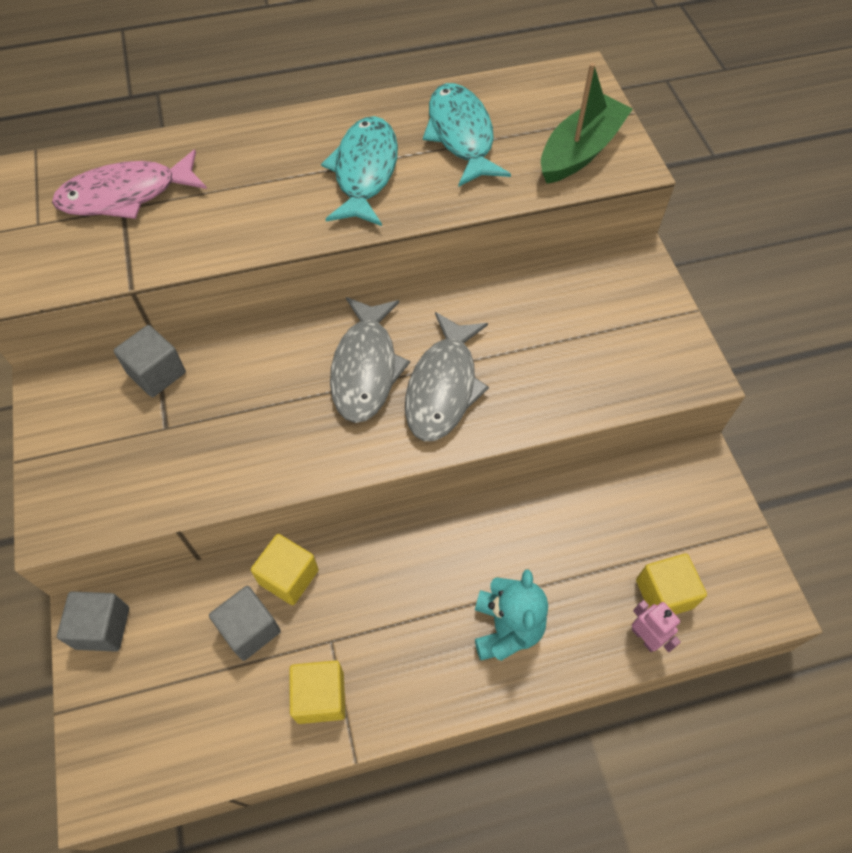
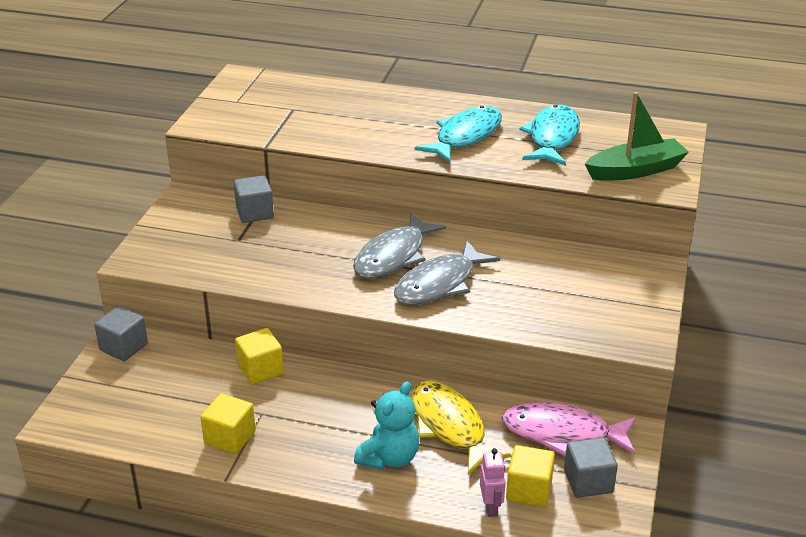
camera: 30 degrees right, 25 degrees down
pink fish [52,150,207,219] -> pink fish moved to [502,402,636,456]
grey cube [209,586,281,661] -> grey cube moved to [564,437,618,498]
none -> yellow fish [411,381,512,475]

